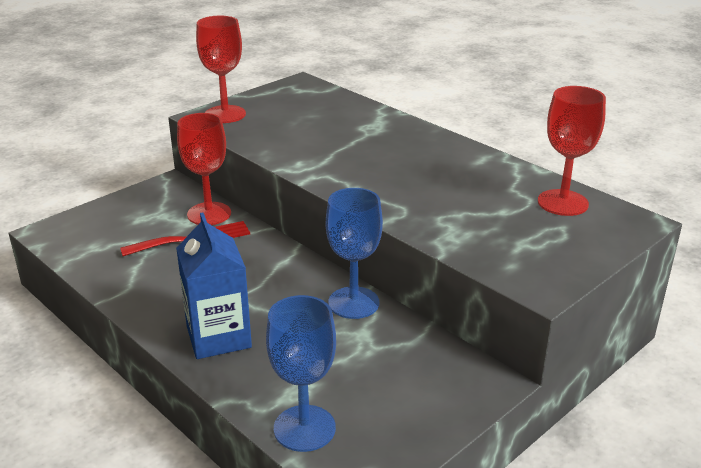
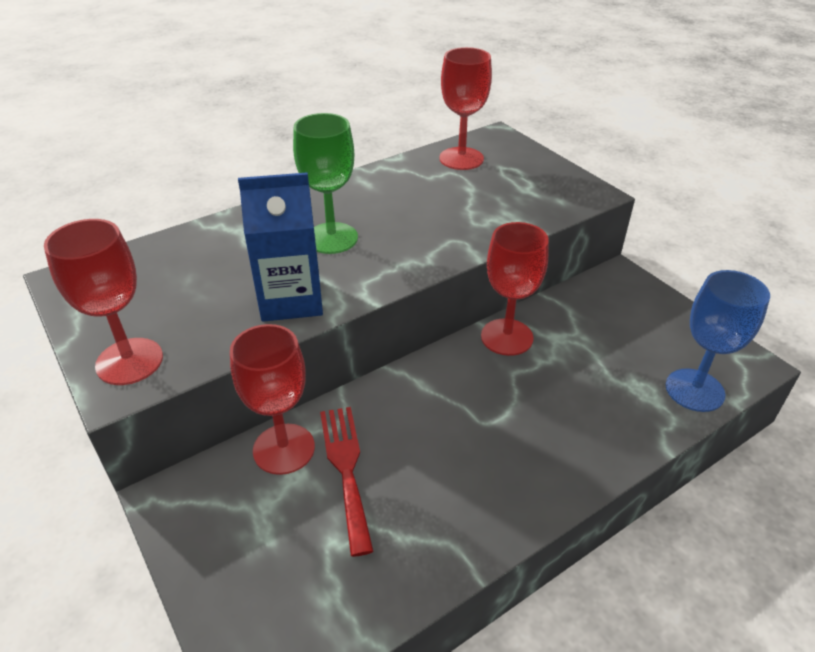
camera: 80 degrees left, 10 degrees up
blue carton [176,212,252,359] -> blue carton moved to [238,172,323,322]
blue goblet [326,188,383,319] -> red goblet [481,222,549,356]
none -> green goblet [293,113,358,254]

